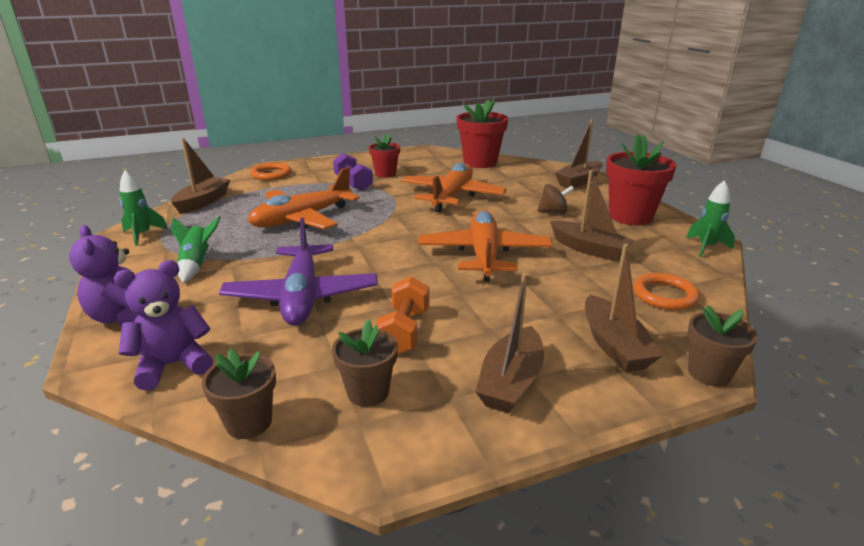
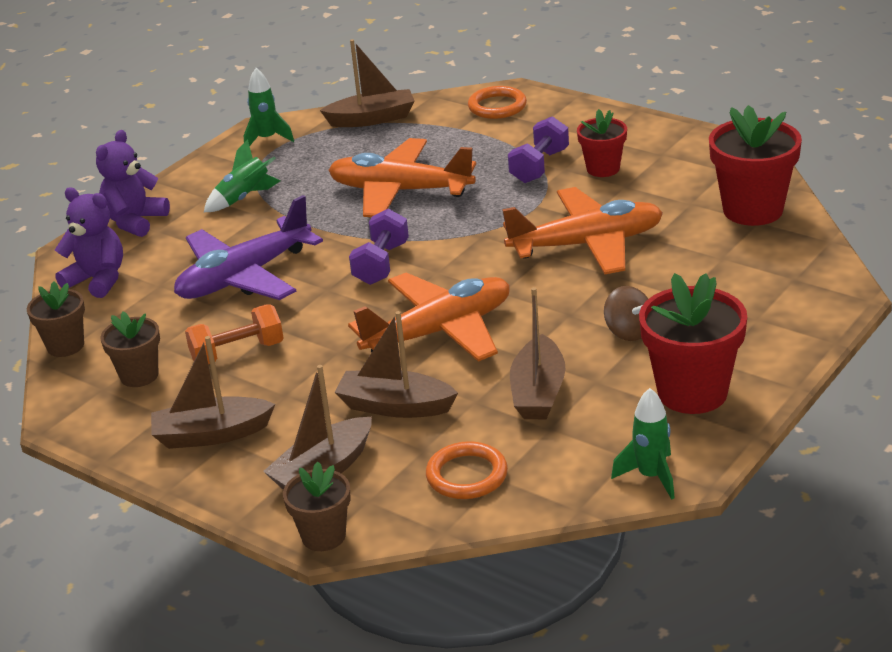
camera: 60 degrees right, 5 degrees up
brown boat [555,119,603,188] -> brown boat moved to [334,311,458,418]
none -> purple dumbbell [349,209,409,285]

